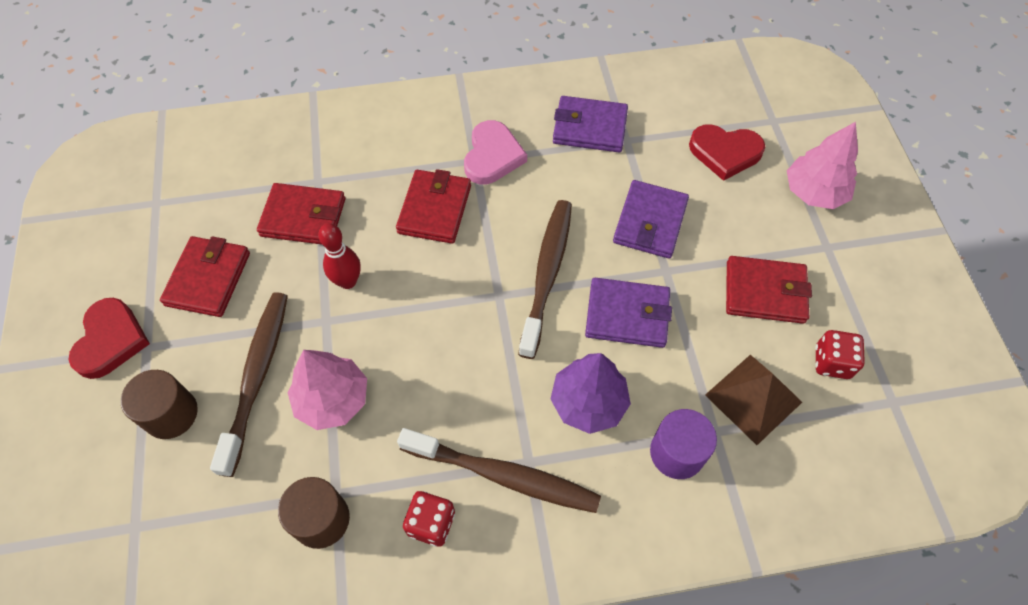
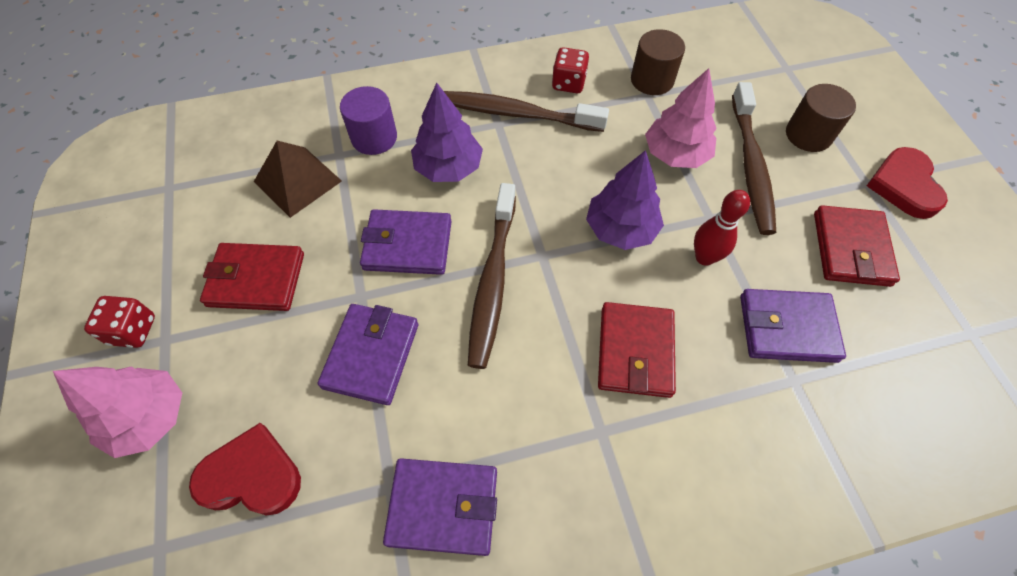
camera: 175 degrees right, 0 degrees up
red wallet [257,183,345,245] -> purple wallet [740,289,846,363]
pink heart [464,120,527,185] -> none
red dice [816,330,865,379] -> red dice moved to [84,296,155,348]
none -> purple tree [586,150,664,250]

